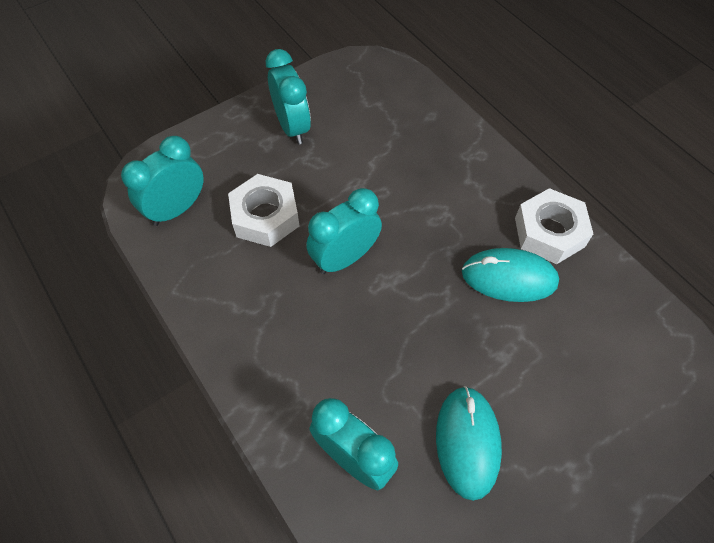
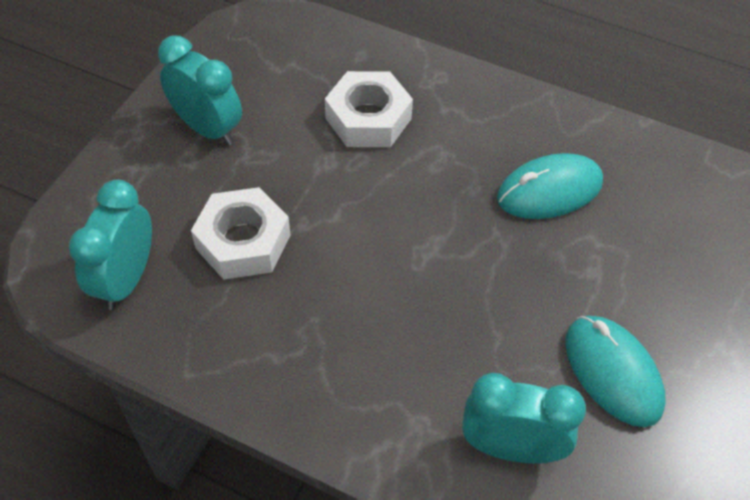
camera: 30 degrees left, 5 degrees down
turquoise clock [306,188,382,274] -> none
white nut [515,188,593,264] -> white nut moved to [325,71,413,147]

